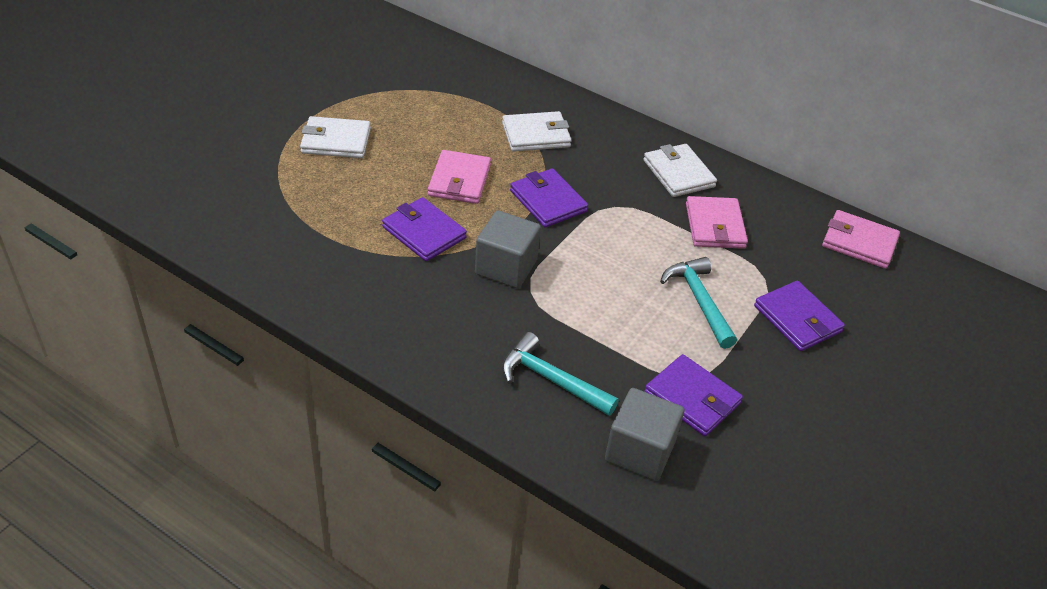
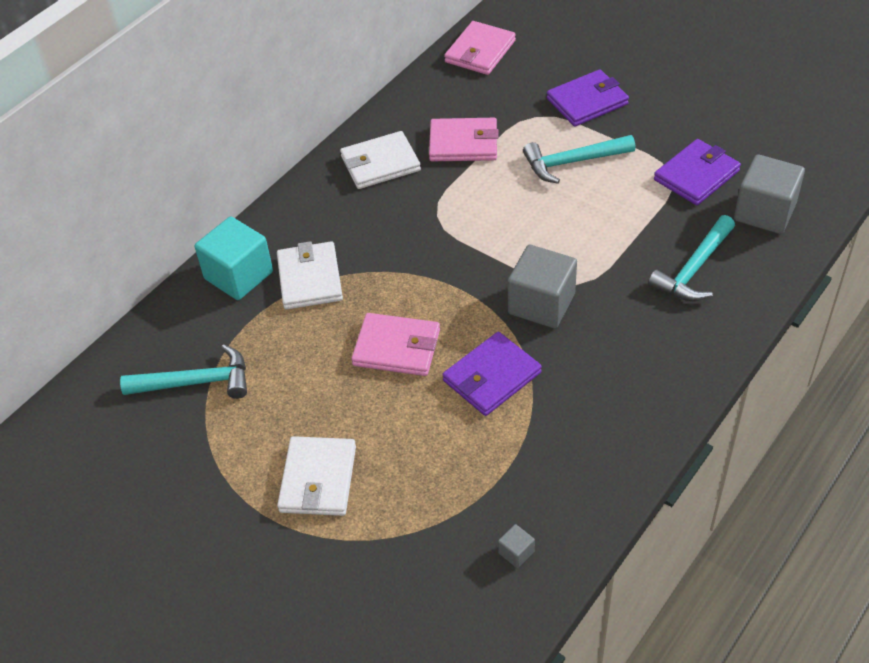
camera: 80 degrees left, 5 degrees up
purple wallet [510,168,588,228] -> none
none -> turquoise hammer [120,344,247,399]
none -> turquoise cube [195,216,273,300]
none -> grey cube [498,524,535,568]

